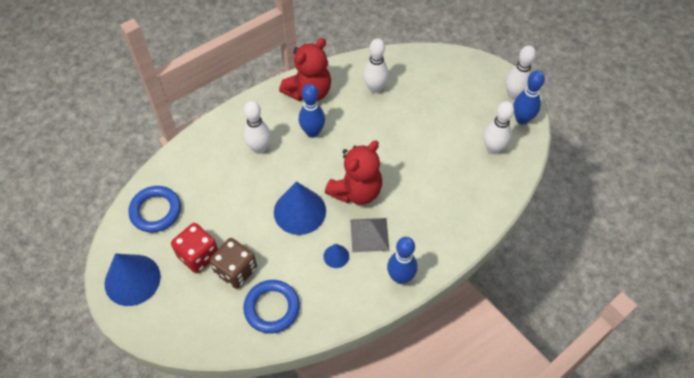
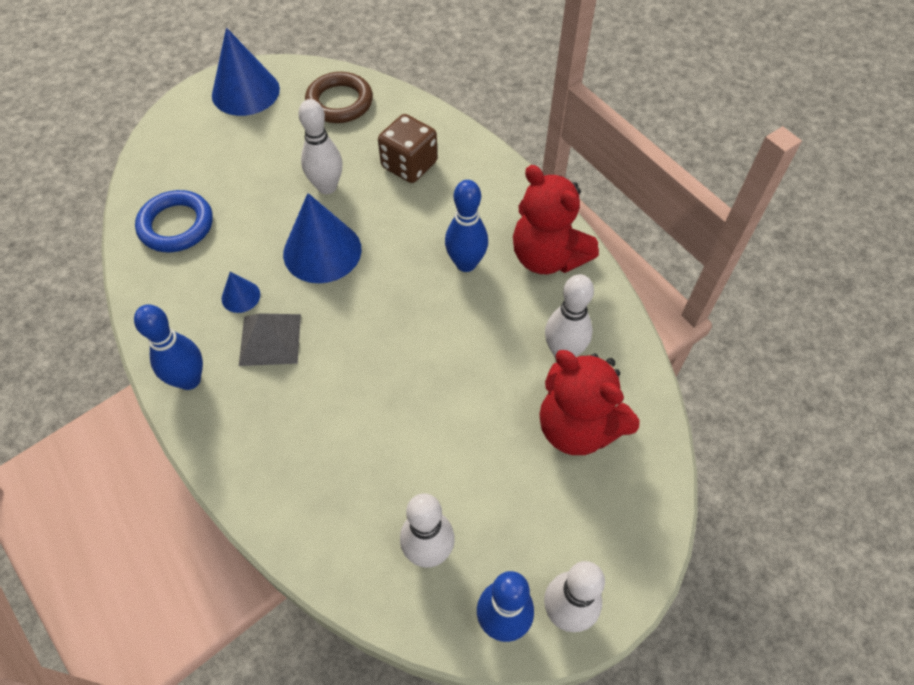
camera: 90 degrees right, 0 degrees up
blue ring [128,186,181,233] -> brown ring [305,72,373,123]
red dice [171,223,218,273] -> none
brown dice [210,238,257,289] -> brown dice moved to [378,114,437,183]
white bowling pin [243,101,271,154] -> white bowling pin moved to [298,99,343,194]
red teddy bear [325,140,382,205] -> red teddy bear moved to [539,350,639,455]

